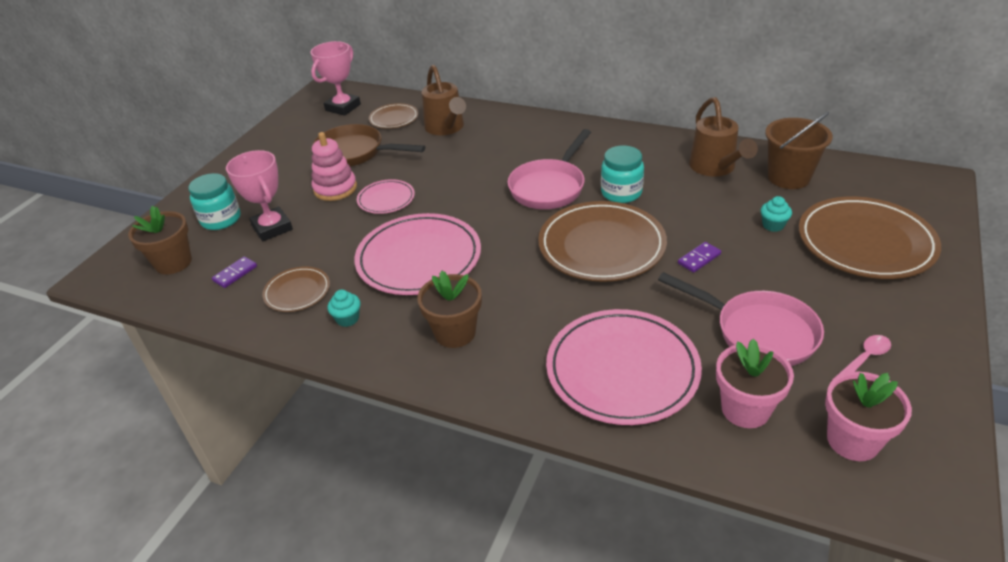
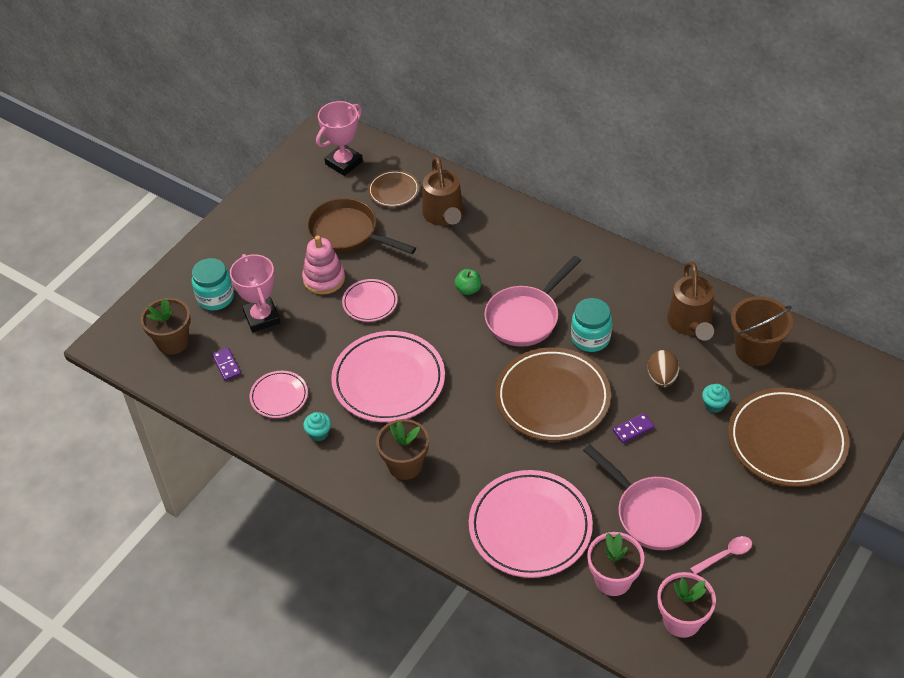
camera: 10 degrees right, 10 degrees up
purple domino [212,256,257,288] -> purple domino turned 75 degrees counterclockwise [212,348,241,381]
brown plate [262,267,330,312] -> pink plate [250,371,308,418]
none -> green apple [455,269,481,295]
none -> brown egg [648,350,679,387]

